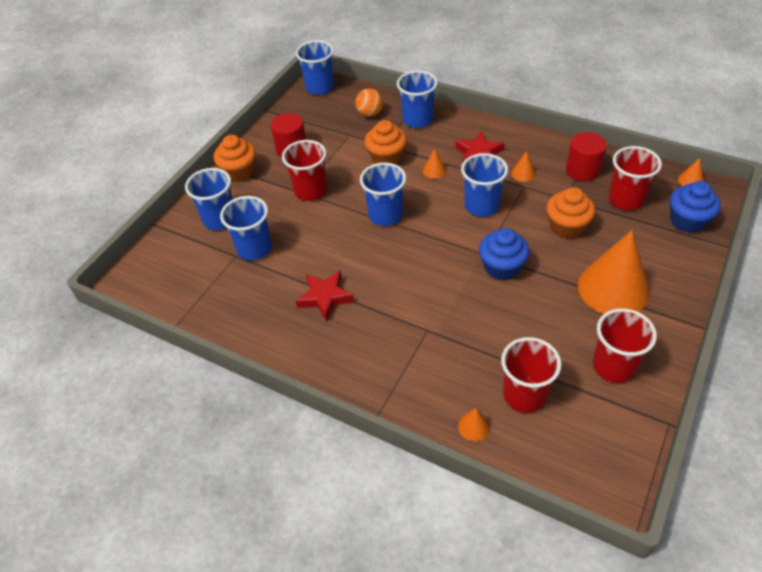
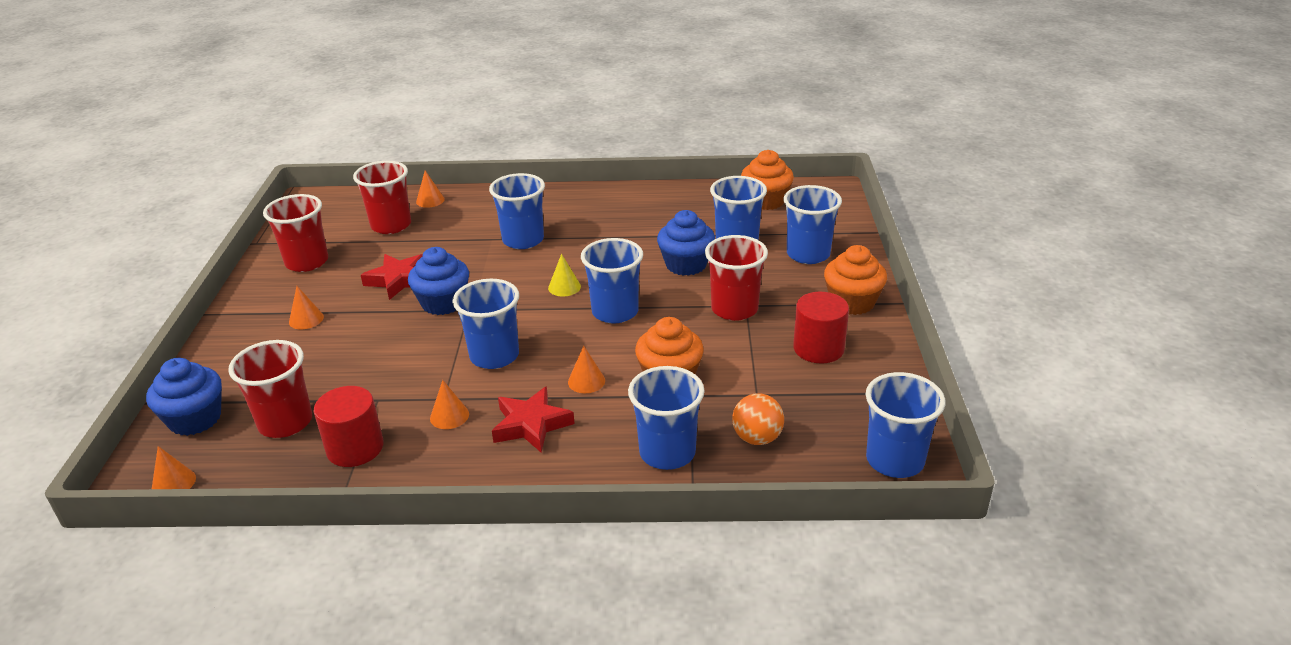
camera: 150 degrees right, 15 degrees down
red star [296,270,354,321] -> red star moved to [361,254,423,300]
orange cupcake [546,187,595,239] -> orange cupcake moved to [741,150,794,210]
orange cone [578,230,650,314] -> orange cone [289,286,324,329], size x0.40
none -> blue cup [489,173,545,249]
none -> yellow cone [548,254,581,297]
none -> blue cupcake [657,210,715,276]

